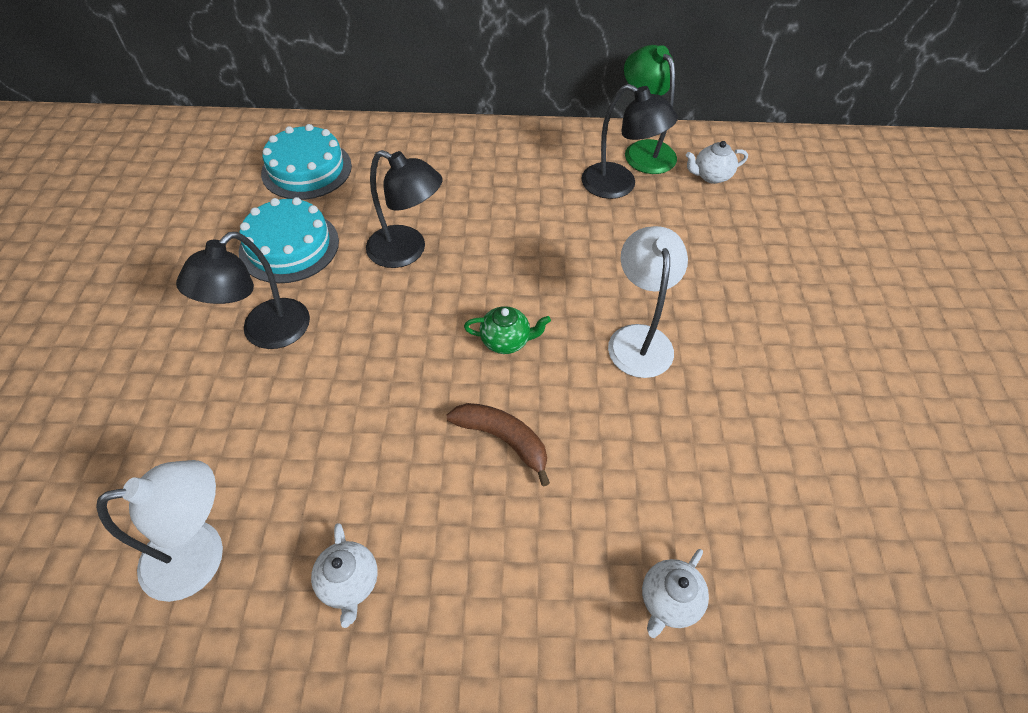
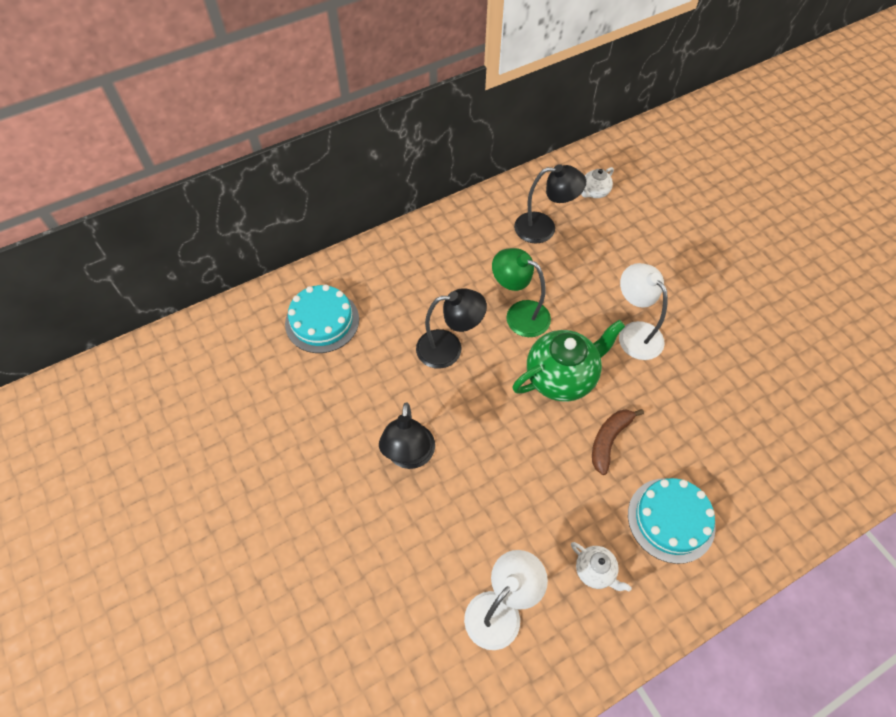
camera: 30 degrees left, 5 degrees up
turquoise cake [239,197,339,283] -> turquoise cake moved to [628,478,716,564]
brown banana [447,403,550,487] -> brown banana turned 60 degrees counterclockwise [592,409,644,475]
green teapot [464,306,551,354] -> green teapot [512,320,625,402], size x2.03
green lamp [624,45,677,174] -> green lamp moved to [492,248,551,337]
white teapot [642,549,709,638] -> none

